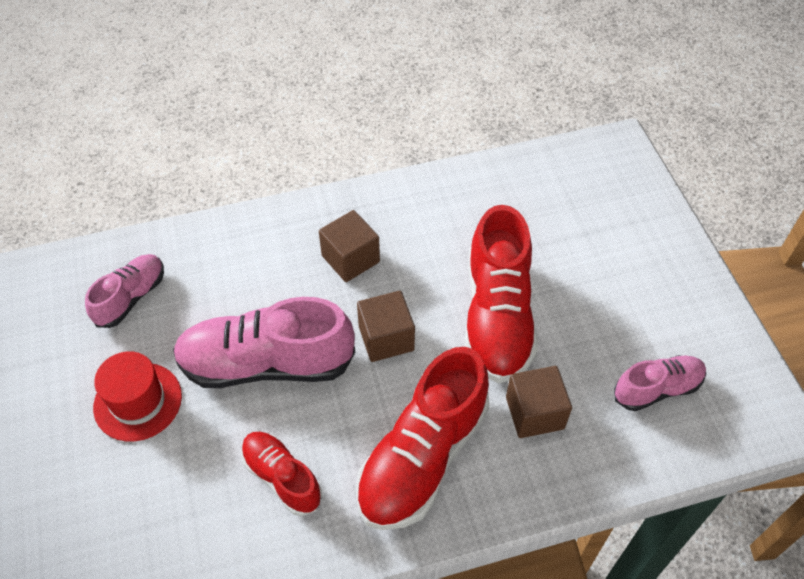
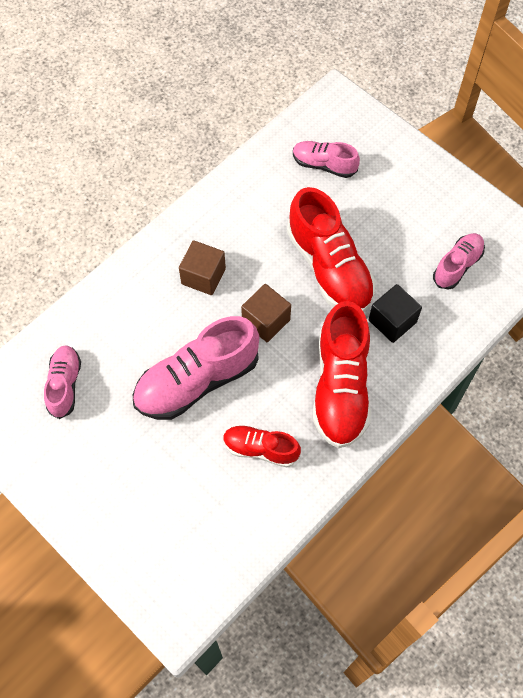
camera: 30 degrees left, 10 degrees up
red hat [93,351,182,442] -> none
brown cube [506,366,572,438] -> black cube [369,284,422,343]
none -> pink shoe [293,141,360,178]

